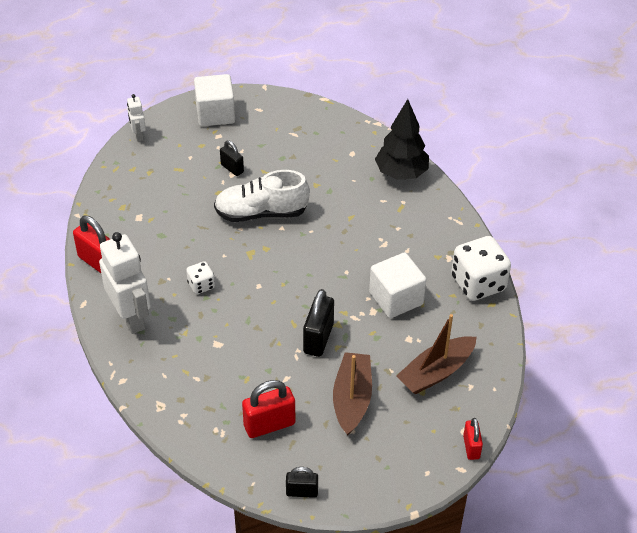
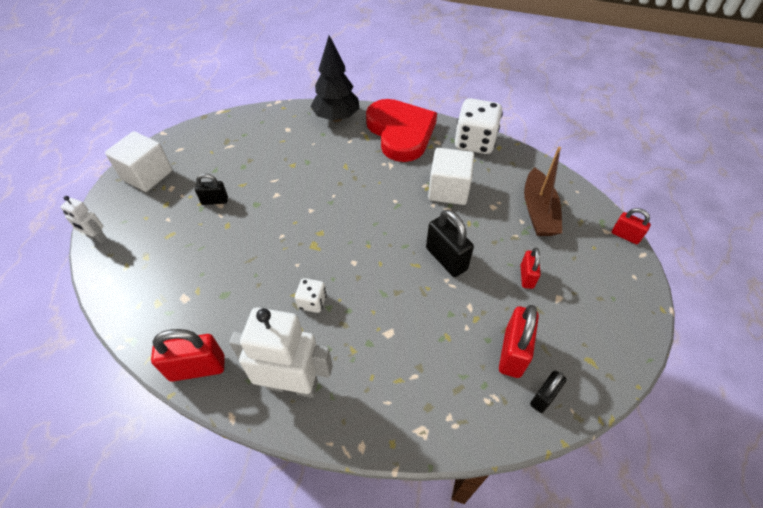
camera: 50 degrees left, 5 degrees up
white shoe [214,170,310,222] -> none
black padlock [286,467,318,498] -> black padlock moved to [530,371,567,413]
brown boat [333,352,372,436] -> red padlock [521,248,541,289]
none -> red heart [366,99,437,162]

